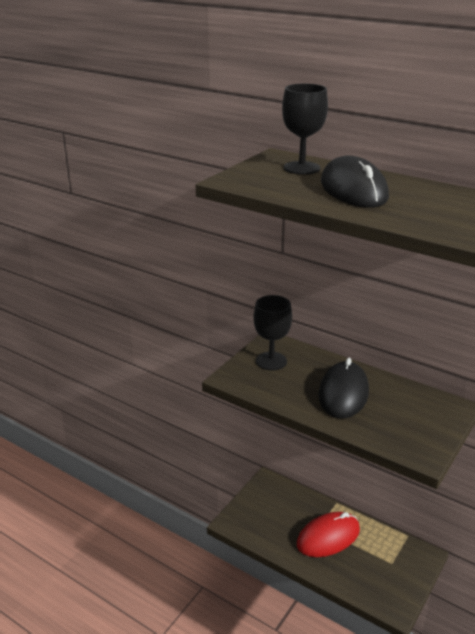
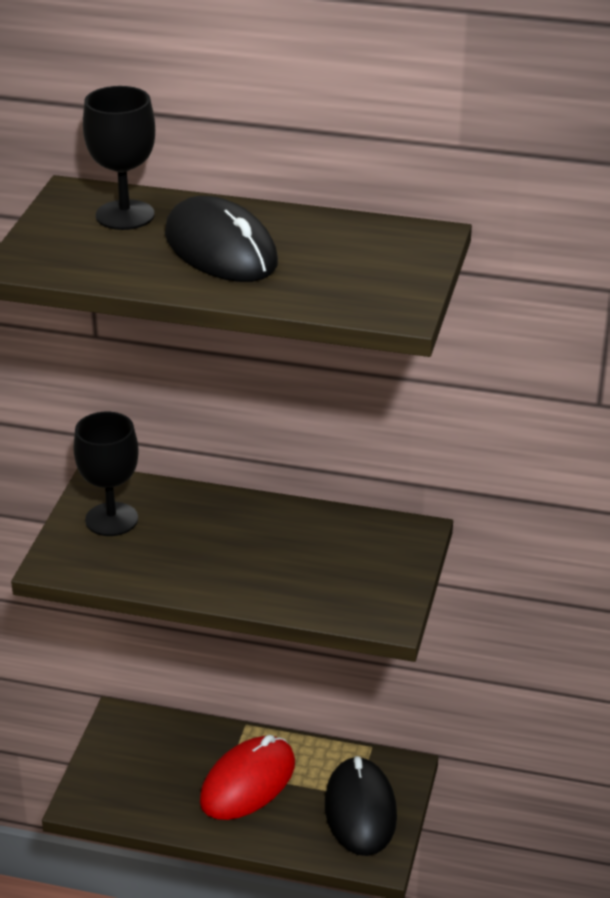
camera: 20 degrees left, 5 degrees up
black mouse [318,358,369,419] -> black mouse moved to [325,756,397,856]

